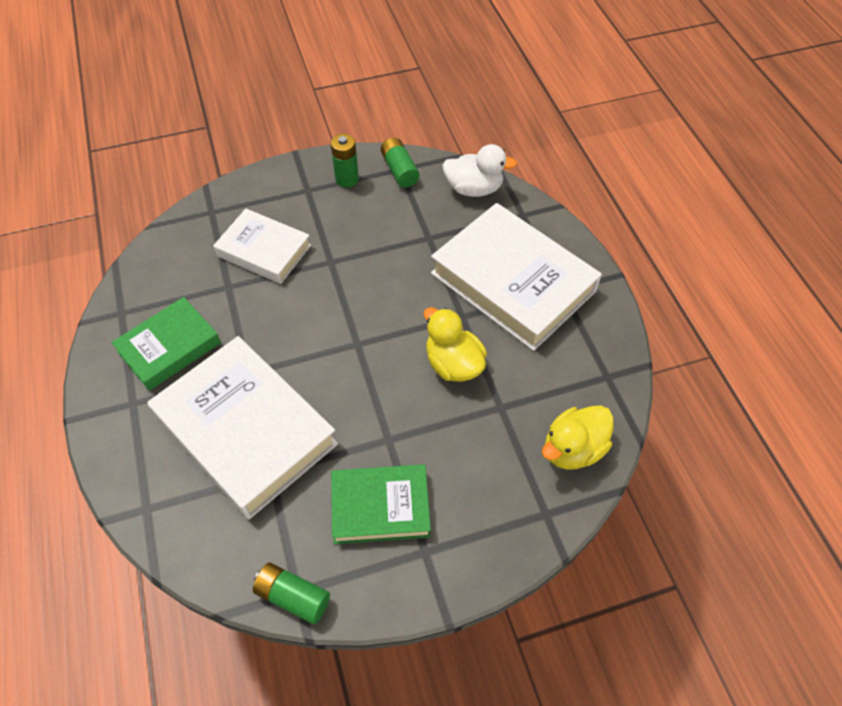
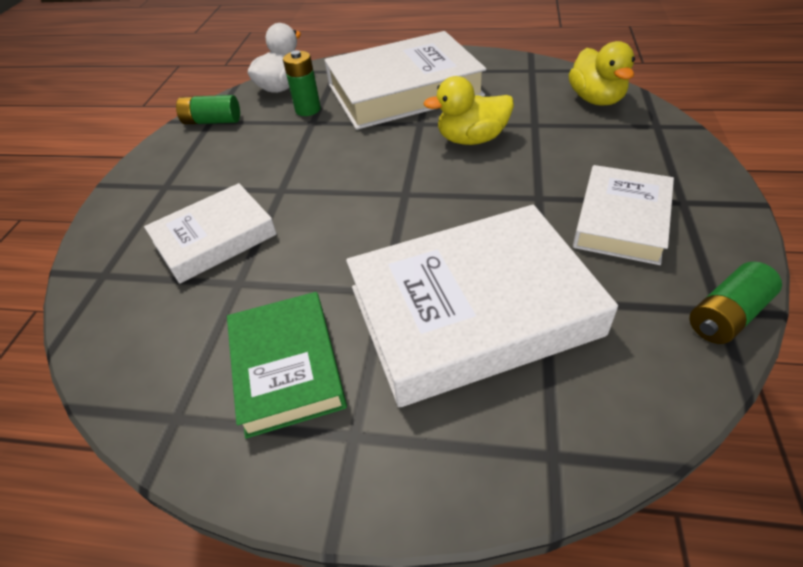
camera: 60 degrees left, 10 degrees down
green battery [331,134,359,188] -> green battery moved to [283,50,321,116]
green book [331,464,431,544] -> white book [573,165,674,265]

